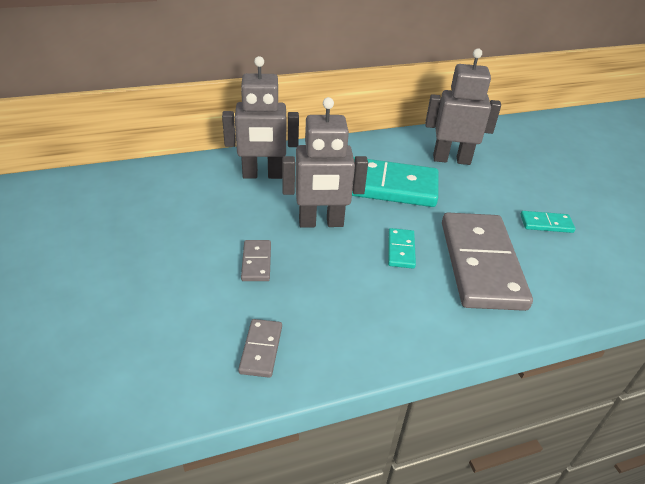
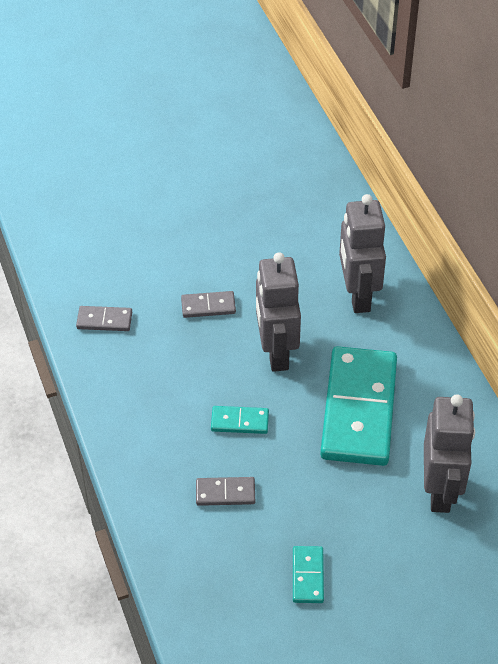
camera: 90 degrees right, 10 degrees up
grey domino [442,213,533,311] -> grey domino [196,477,255,506], size x0.42

